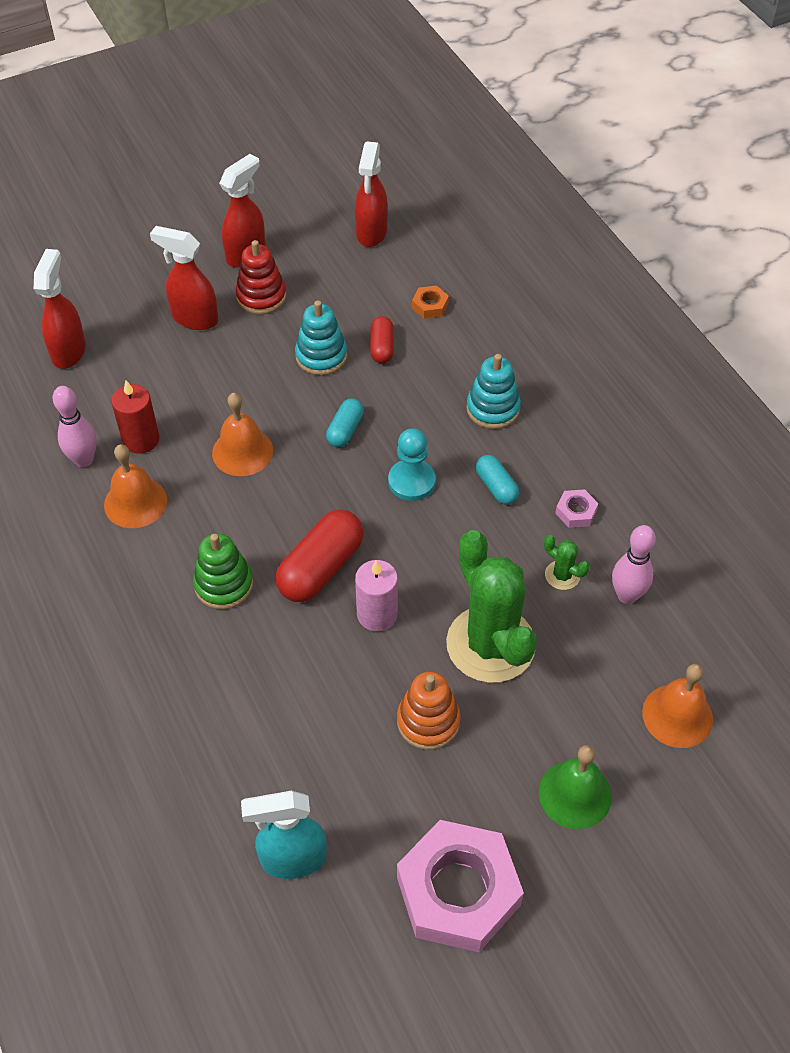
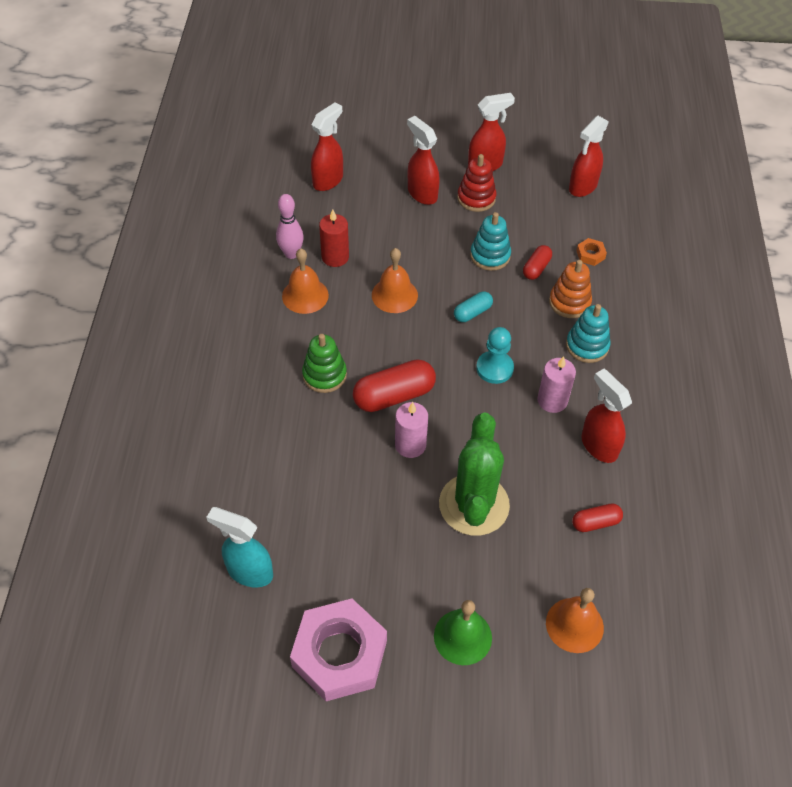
camera: 30 degrees right, 0 degrees up
orange stacking toy [397,672,461,750] -> orange stacking toy moved to [549,260,592,318]
turquoise capsule [476,455,519,505] -> pink candle [537,356,576,413]
green cactus [544,535,589,590] -> none
pink nut [555,489,598,528] -> red spray bottle [581,369,632,463]
pink bowling pin [612,525,656,604] -> red capsule [572,504,623,532]

